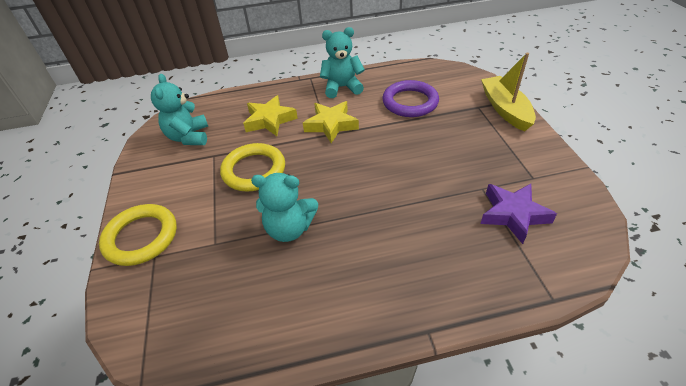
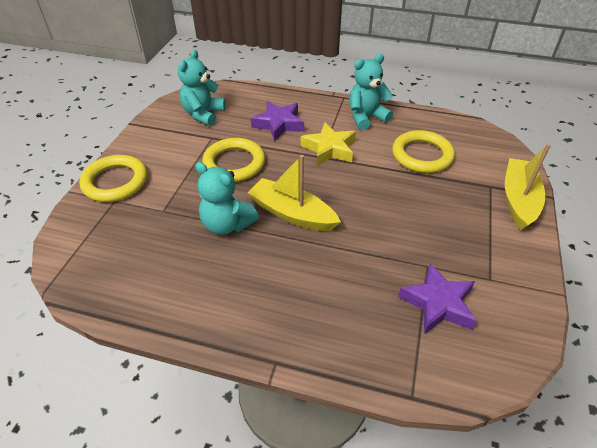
camera: 25 degrees right, 0 degrees up
yellow star [243,95,298,136] -> purple star [251,101,304,141]
turquoise teddy bear [320,27,365,98] -> turquoise teddy bear turned 45 degrees counterclockwise [349,54,393,130]
purple ring [382,80,439,117] -> yellow ring [392,130,455,173]
none -> yellow boat [248,155,341,231]

